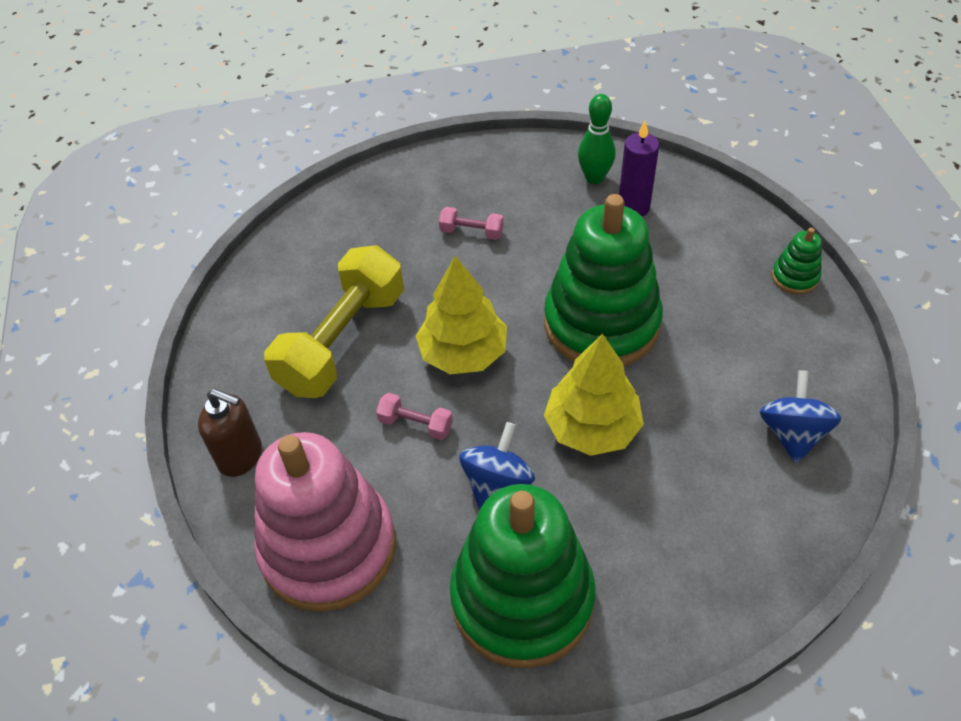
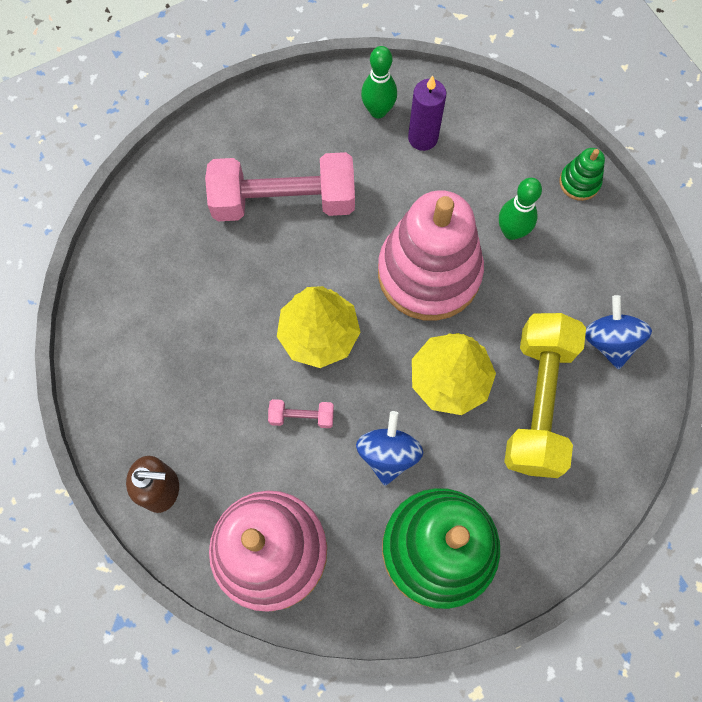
camera: 20 degrees left, 20 degrees up
yellow dumbbell [264,245,404,398] -> yellow dumbbell moved to [504,313,586,478]
pink dumbbell [439,207,504,240] -> pink dumbbell [205,152,355,221], size x2.40
green stacking toy [544,194,663,366] -> pink stacking toy [378,190,484,321]
none -> green bowling pin [499,178,542,240]

